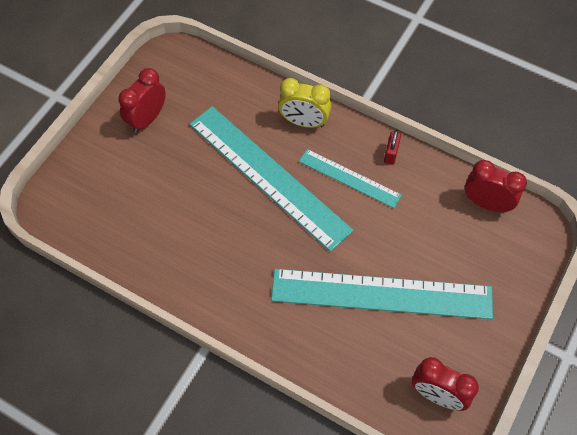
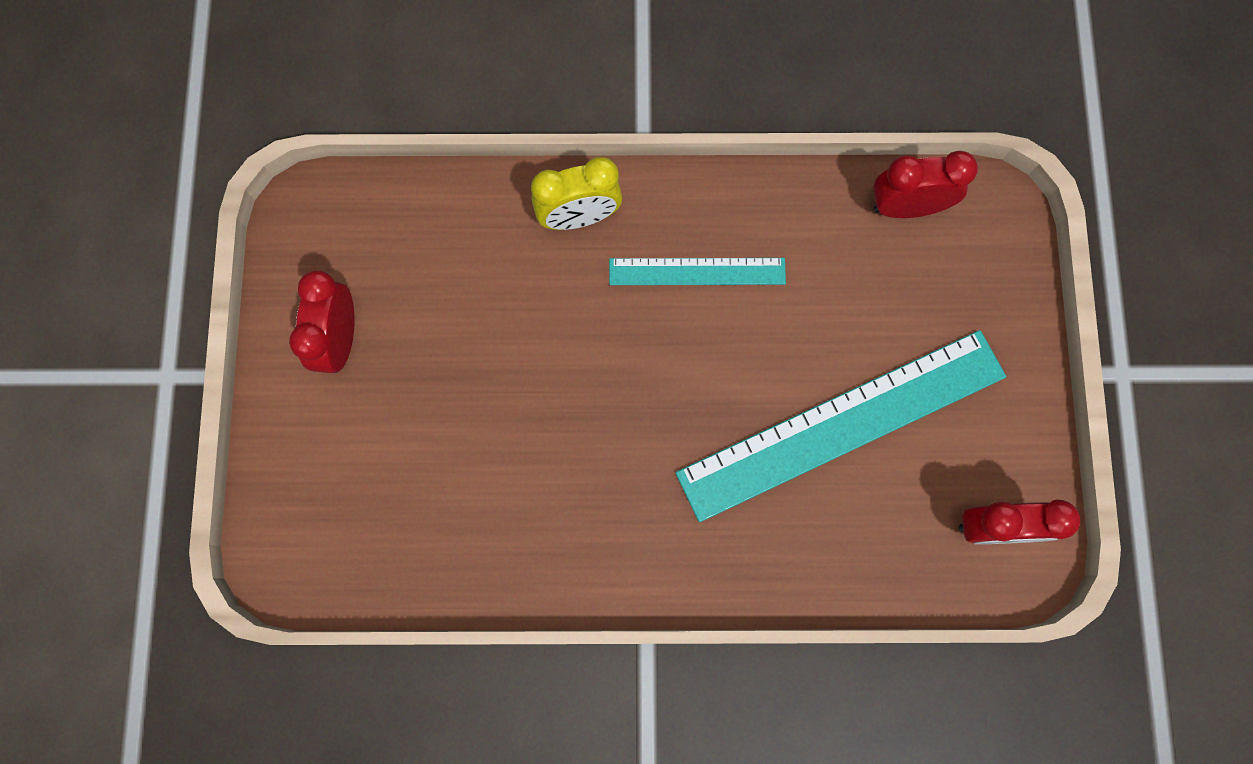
camera: 30 degrees left, 15 degrees up
turquoise ruler [190,106,353,252] -> none
red padlock [384,130,401,165] -> none

